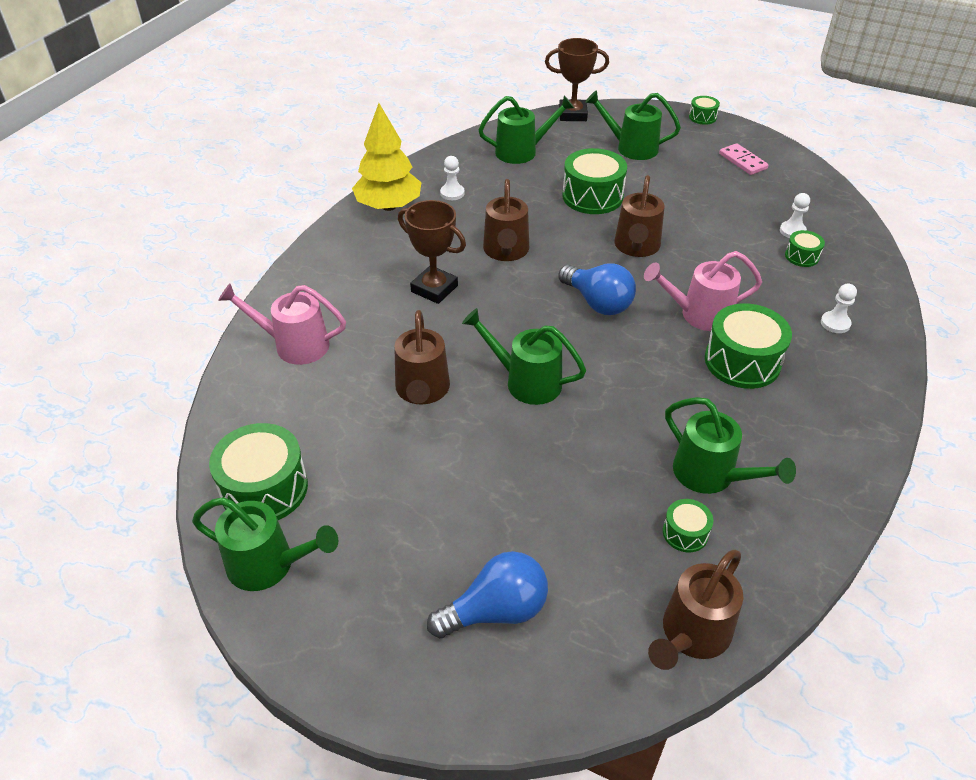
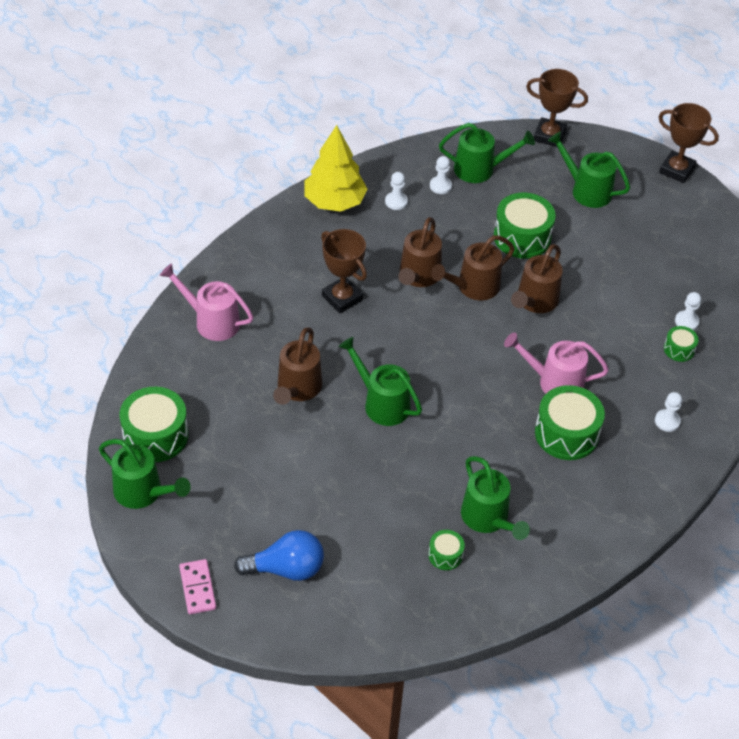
camera: 15 degrees right, 5 degrees up
blue light bulb [558,263,636,315] -> none
brown watering can [648,550,743,670] -> brown watering can moved to [431,235,515,300]
green drum [689,96,720,125] -> brown trophy [659,103,719,183]
pink domino [719,143,768,175] -> pink domino moved to [179,559,216,614]
none -> white pawn [430,156,452,194]

